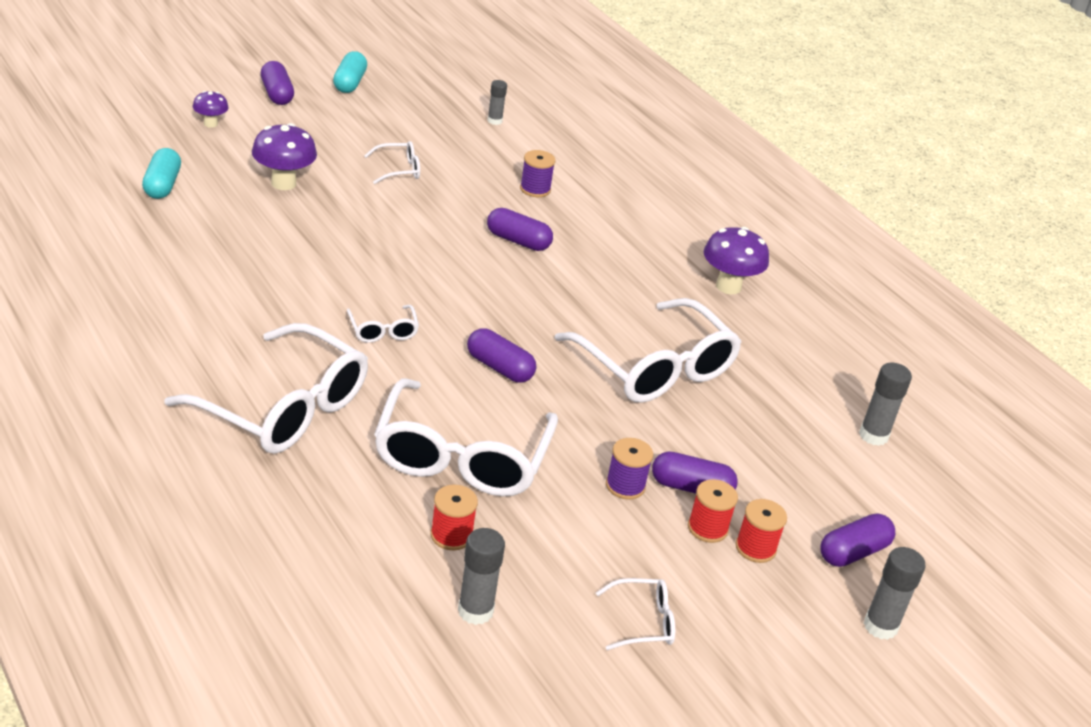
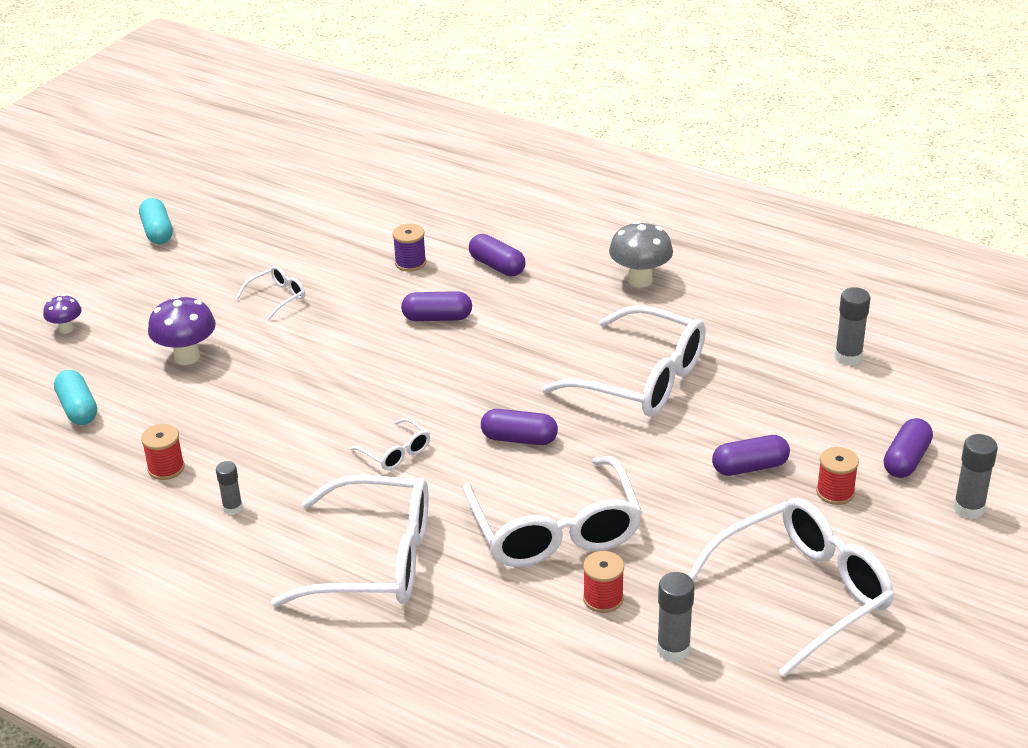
camera: 20 degrees left, 0 degrees up
purple capsule [261,61,294,105] -> purple capsule moved to [469,234,525,276]
grey glue stick [487,80,507,125] -> grey glue stick moved to [216,461,243,515]
white glasses [596,578,675,650] -> white glasses [688,498,894,677], size x2.29
purple spool [606,438,653,500] -> none
red spool [688,479,738,543] -> red spool moved to [141,424,185,480]
purple mushroom [704,227,769,294] -> grey mushroom [609,221,673,287]

